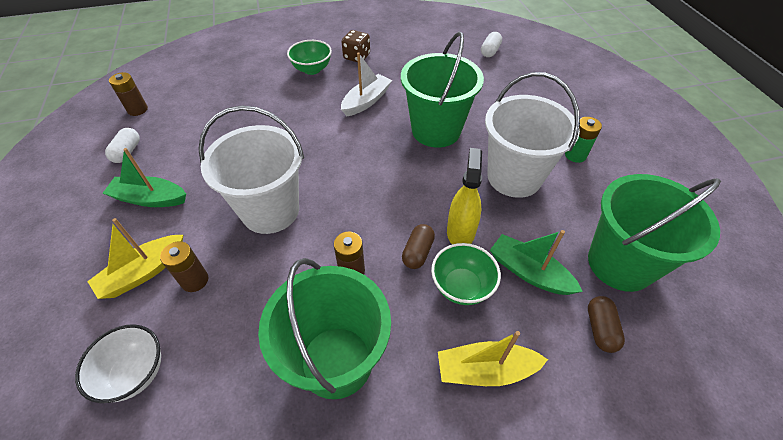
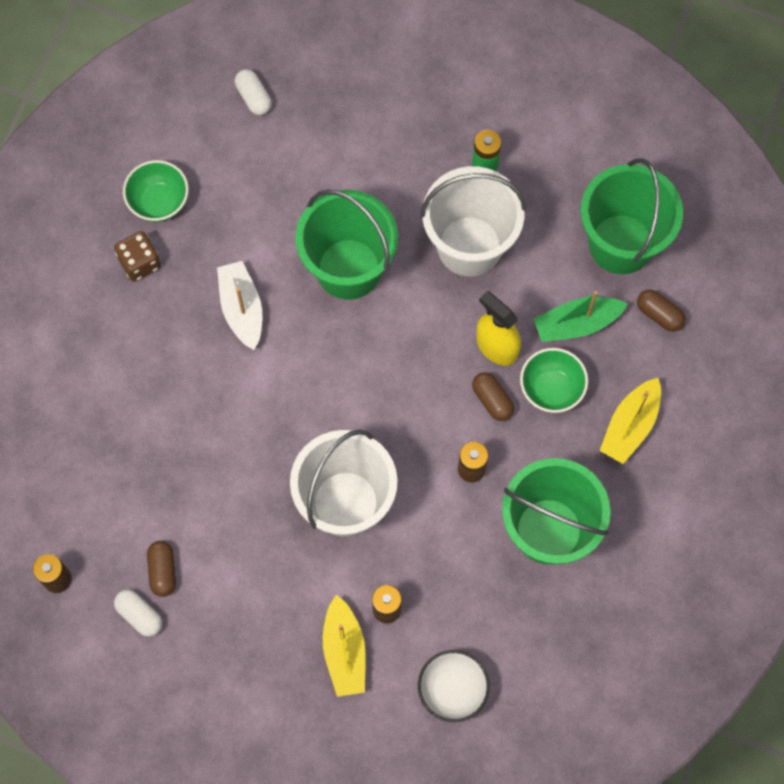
camera: 55 degrees left, 20 degrees up
green boat [103,148,186,207] -> none
green bowl [287,40,332,75] -> green bowl moved to [123,160,189,222]
none -> brown capsule [147,541,176,597]

